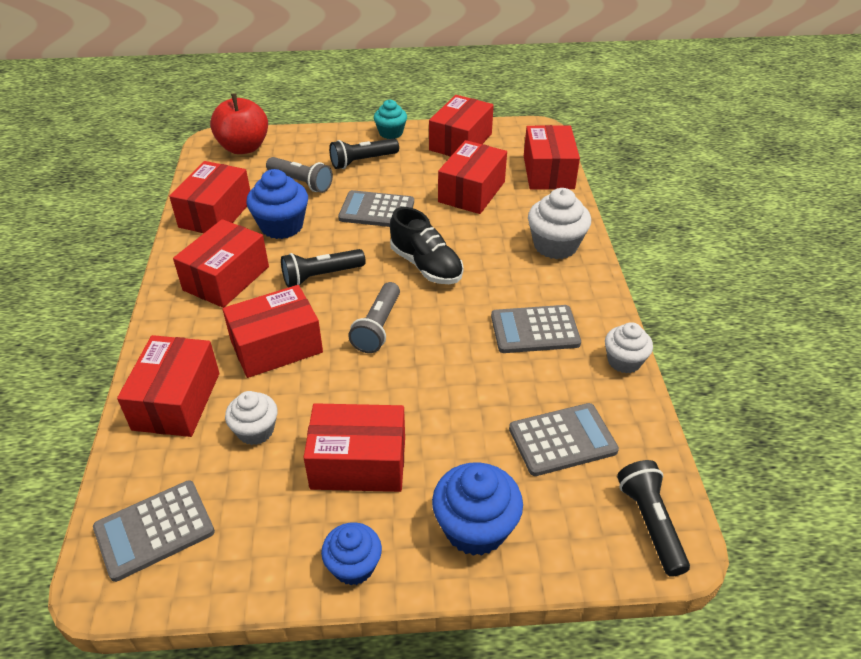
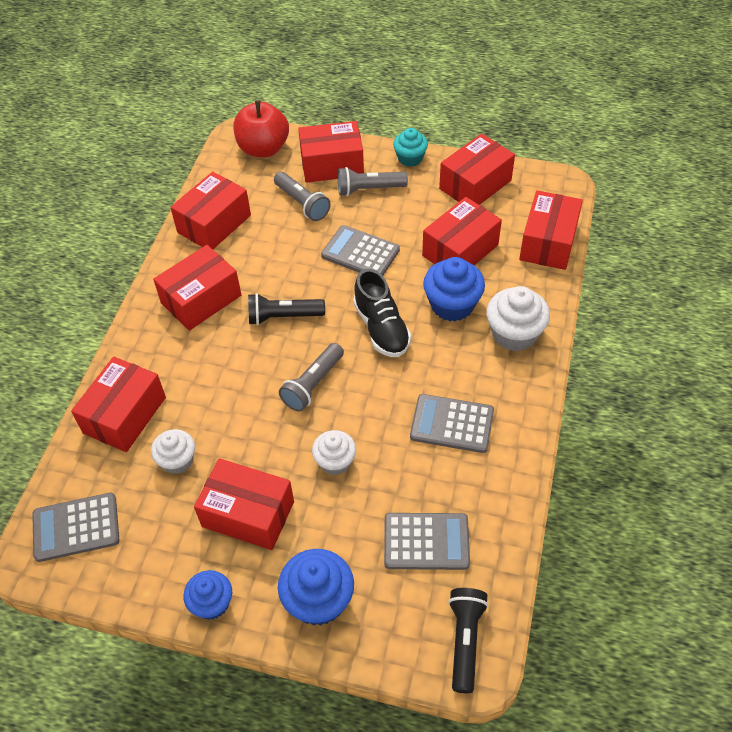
camera: 20 degrees right, 10 degrees up
red box [223,285,323,378] -> red box moved to [298,121,364,183]
blue cupcake [246,169,308,239] -> blue cupcake moved to [423,257,485,321]
black flashlight [329,138,399,169] -> grey flashlight [338,167,408,196]
white cupcake [605,322,653,374] -> white cupcake moved to [312,430,356,475]

